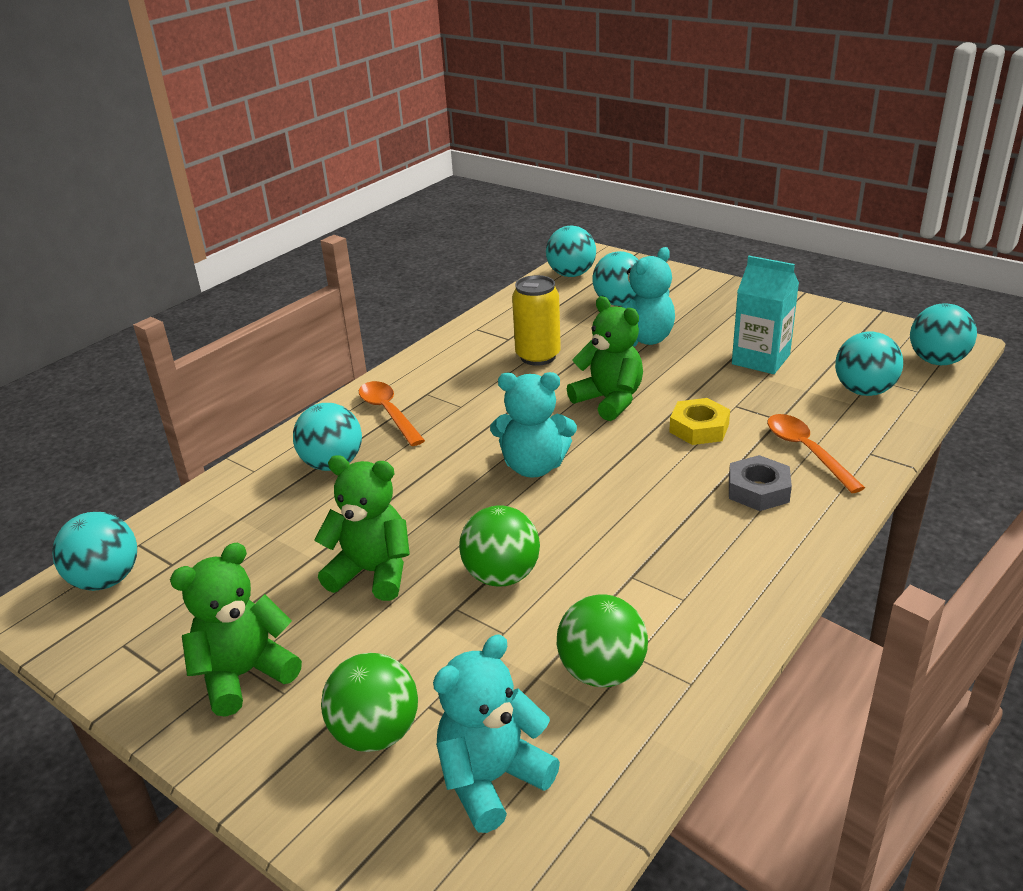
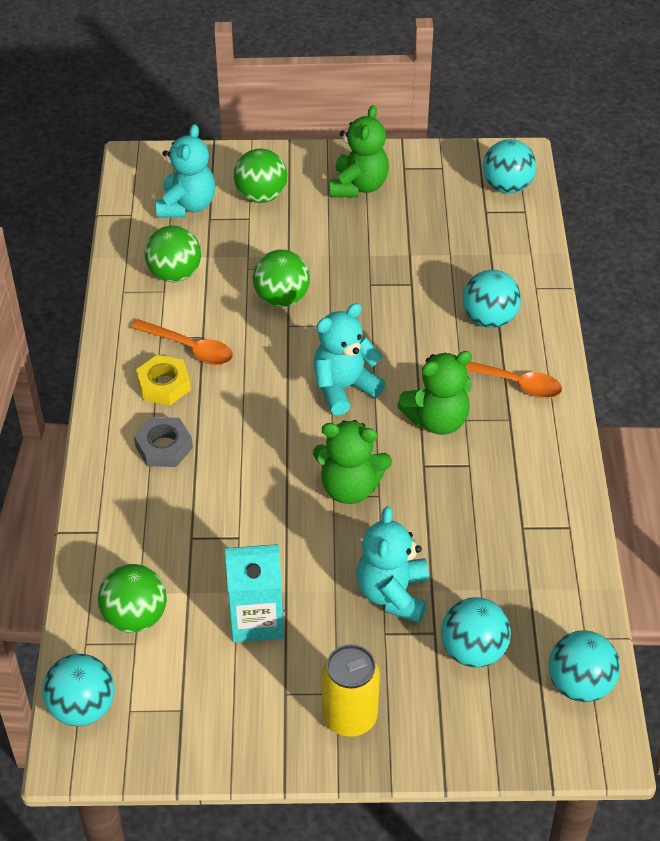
camera: 140 degrees right, 15 degrees up
green teddy bear [314,455,410,601] -> green teddy bear moved to [397,351,472,435]
yellow can [512,275,561,366] -> yellow can moved to [322,644,380,737]
yellow nut [669,398,730,445] -> yellow nut moved to [136,355,191,405]
orange spoon [767,414,865,493] -> orange spoon moved to [131,319,233,365]
turquoise ball [835,331,903,396] -> green ball [98,564,167,633]

